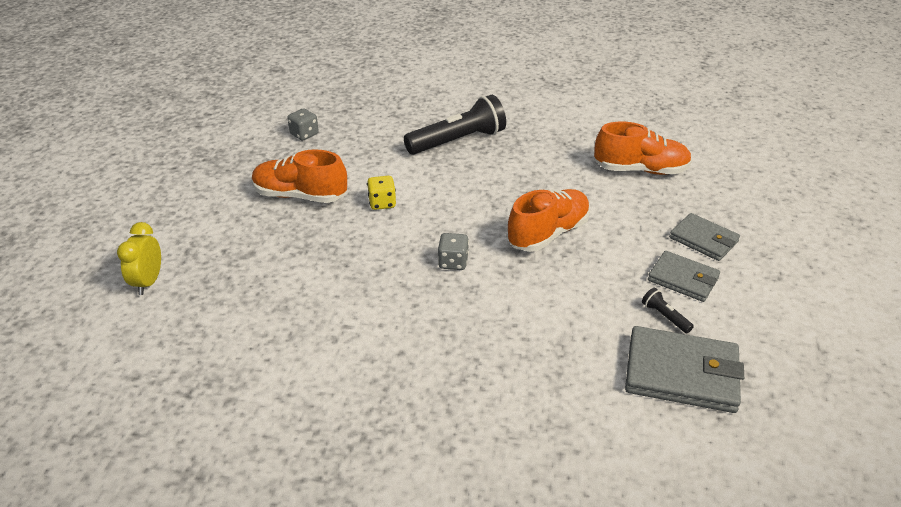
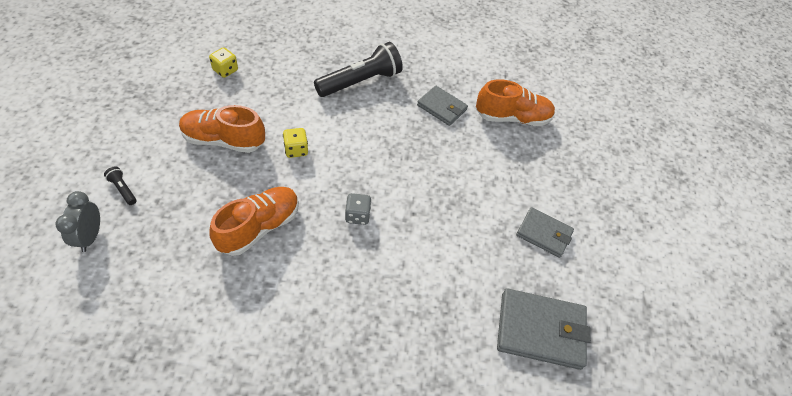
camera: 10 degrees left, 15 degrees up
yellow clock [117,222,161,295] -> grey clock [55,191,100,252]
grey dice [287,109,319,141] -> yellow dice [209,47,238,78]
orange shoe [507,189,590,252] -> orange shoe moved to [209,187,299,256]
black flashlight [642,288,694,333] -> black flashlight moved to [104,167,137,205]
grey wallet [669,213,740,261] -> grey wallet moved to [417,86,468,126]

